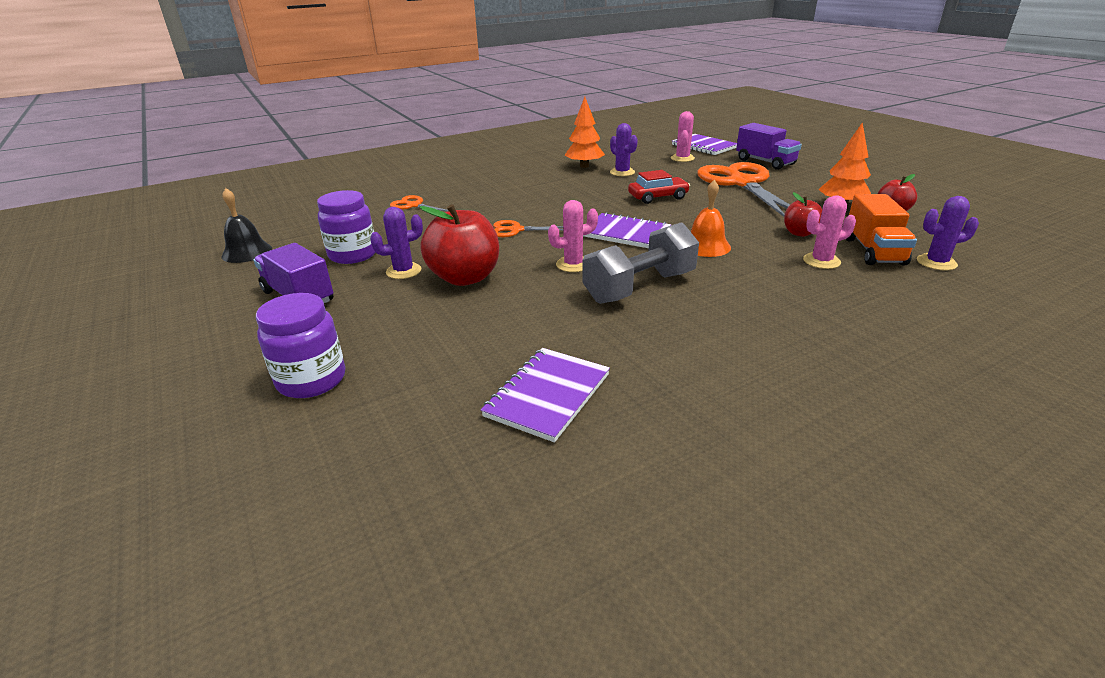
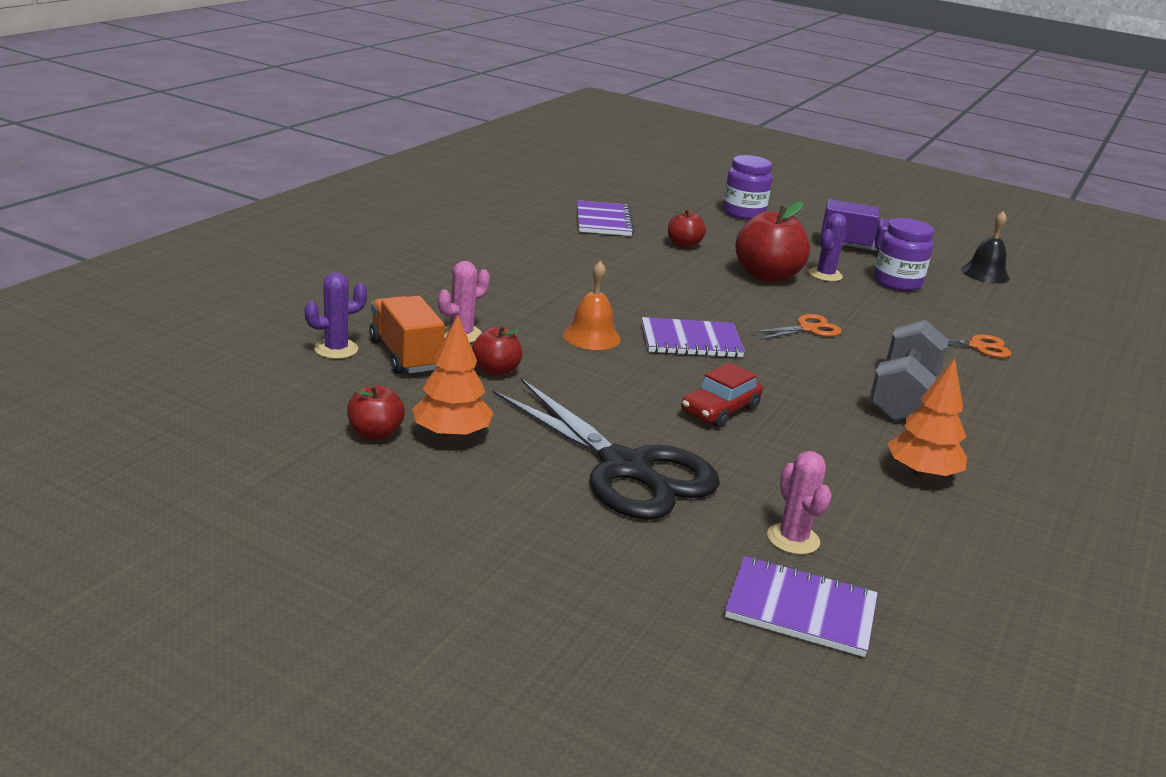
camera: 145 degrees right, 5 degrees down
pink cactus [548,200,598,272] -> none
grey dumbbell [582,222,699,304] -> grey dumbbell moved to [869,320,949,421]
purple cactus [610,123,638,176] -> none
orange scissors [697,162,790,217] -> black scissors [493,378,720,520]
purple truck [736,123,802,170] -> none
none -> red apple [668,209,706,248]

